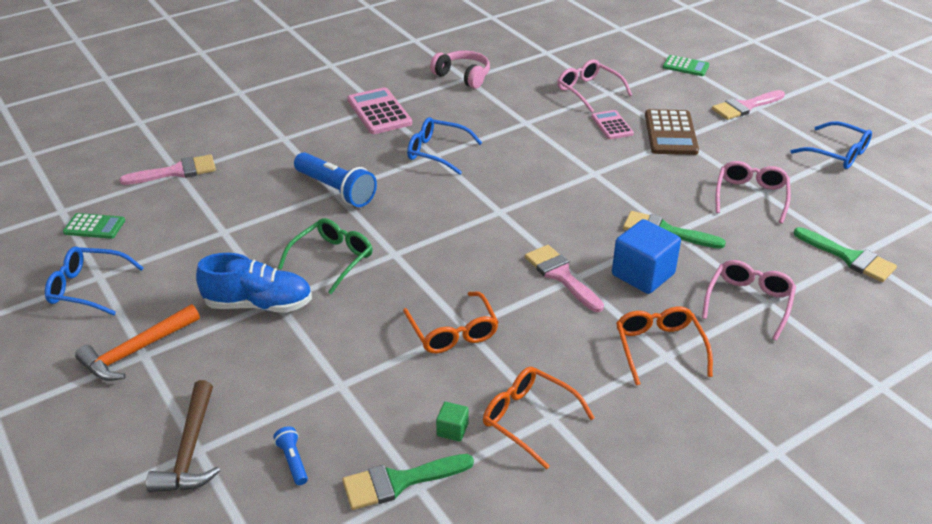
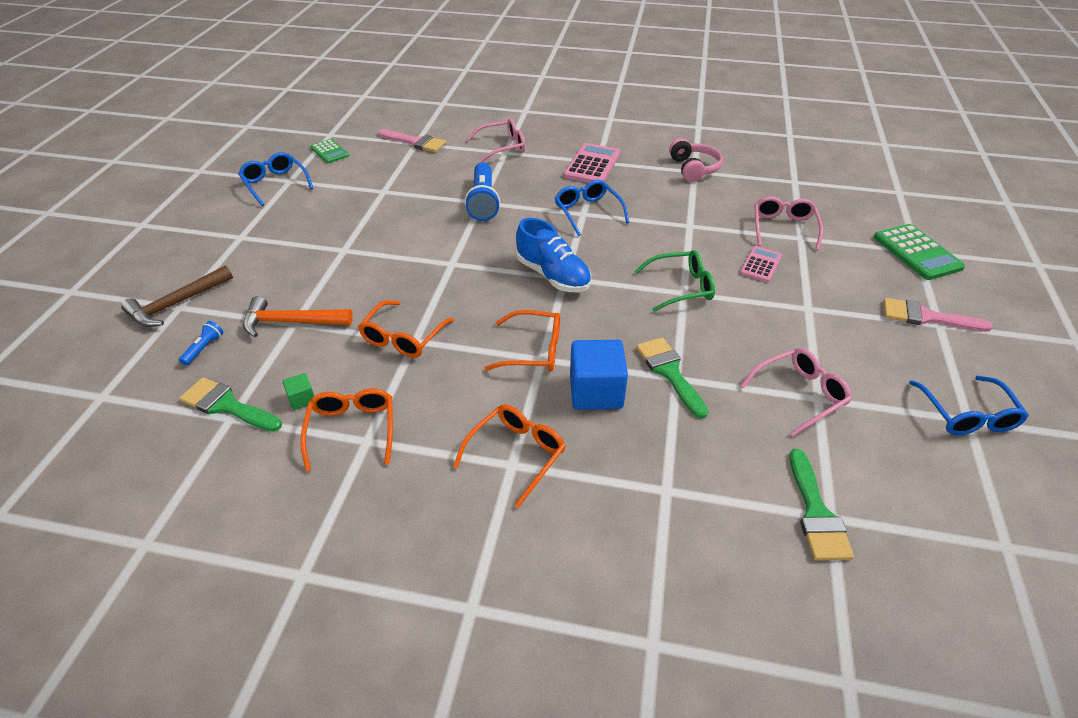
camera: 45 degrees right, 5 degrees up
orange hammer [75,304,200,381] -> orange hammer moved to [243,296,353,337]
blue shoe [196,253,312,313] -> blue shoe moved to [516,218,591,292]
green glasses [278,218,373,294] -> green glasses moved to [635,250,715,312]
pink brush [525,245,604,312] -> orange glasses [484,310,560,371]
brown calculator [645,109,699,155] -> none
green calculator [663,55,709,76] -> green calculator [874,224,965,280], size x1.63
pink glasses [702,260,796,341] -> pink glasses moved to [466,118,525,163]

